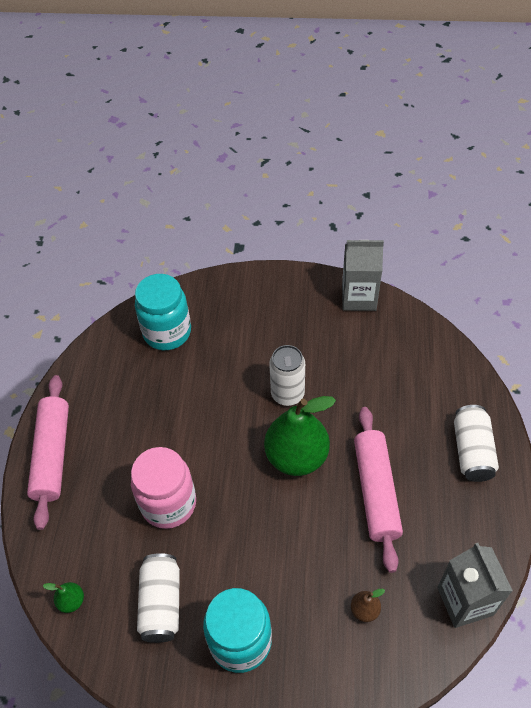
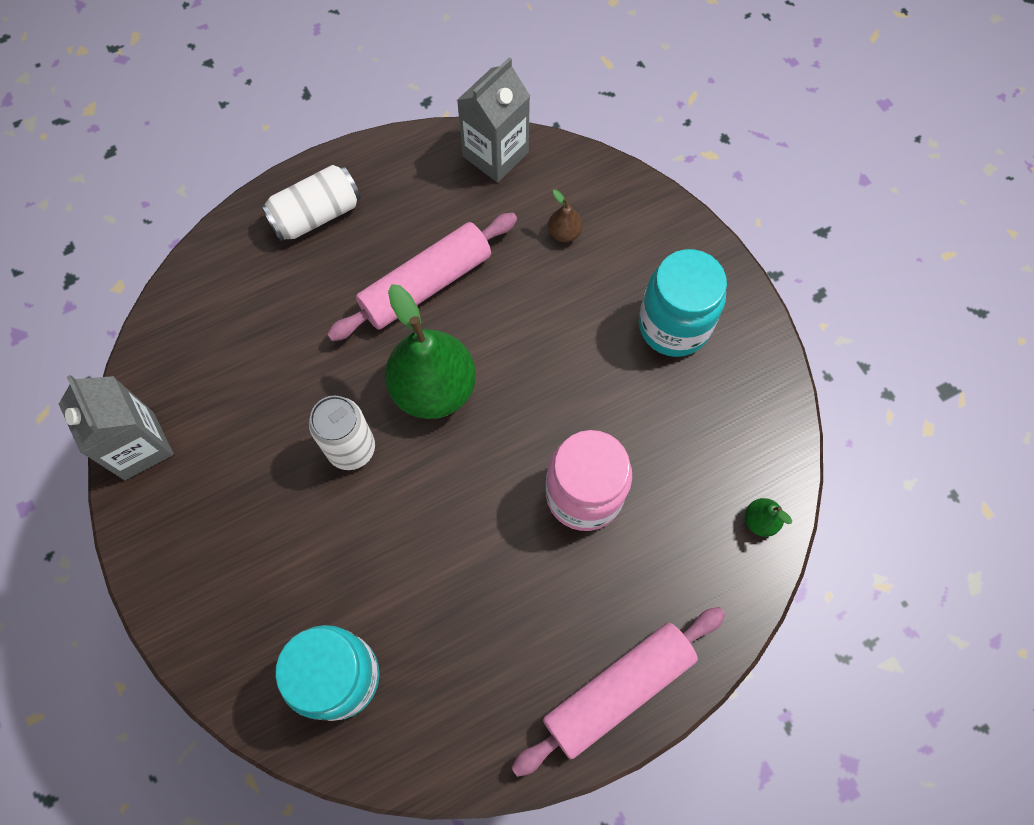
camera: 125 degrees left, 15 degrees up
white can [137,553,180,643] -> none

